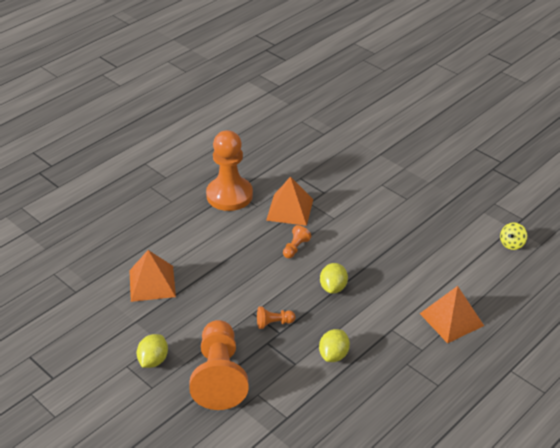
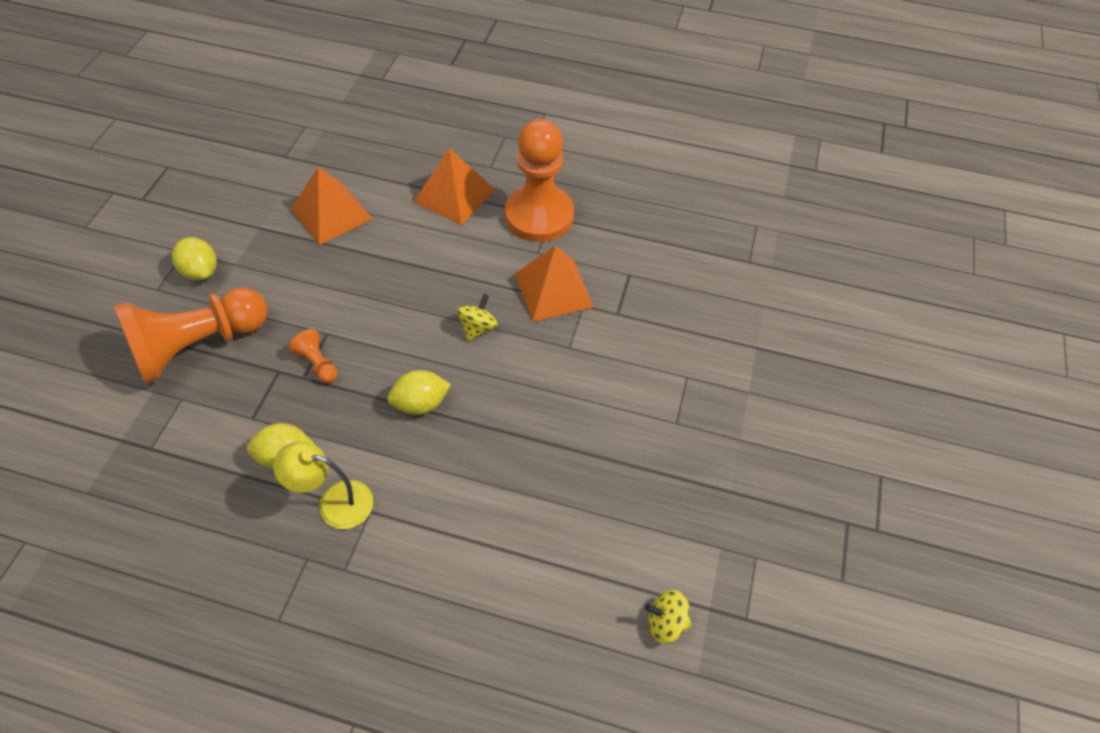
camera: 60 degrees right, 15 degrees up
yellow lemon [137,334,168,368] -> yellow lemon turned 60 degrees clockwise [172,237,217,281]
orange pawn [283,225,311,258] -> yellow spinning top [457,294,498,342]
orange pyramid [419,286,484,343] -> orange pyramid moved to [414,148,495,225]
none -> yellow lamp [273,441,373,529]

